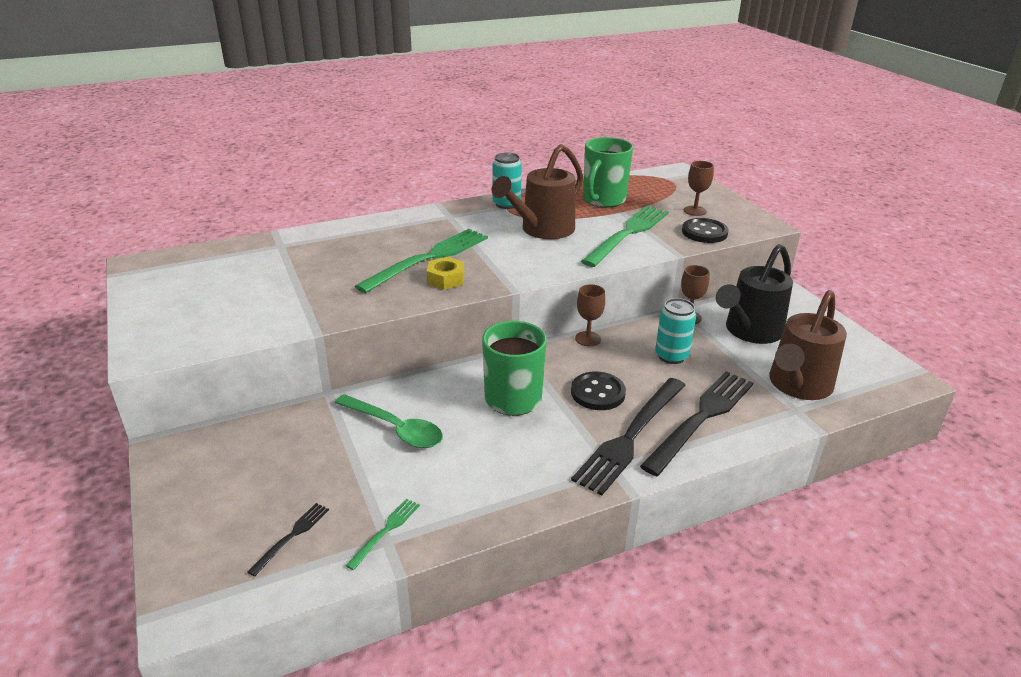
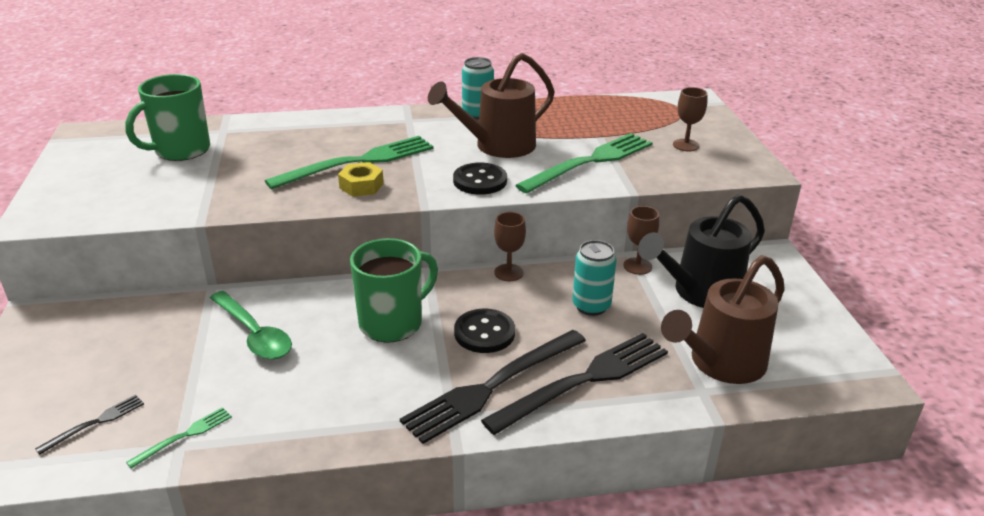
camera: 15 degrees right, 0 degrees up
green mug [583,137,633,208] -> green mug moved to [125,74,210,161]
black button [682,218,729,243] -> black button moved to [453,163,507,195]

